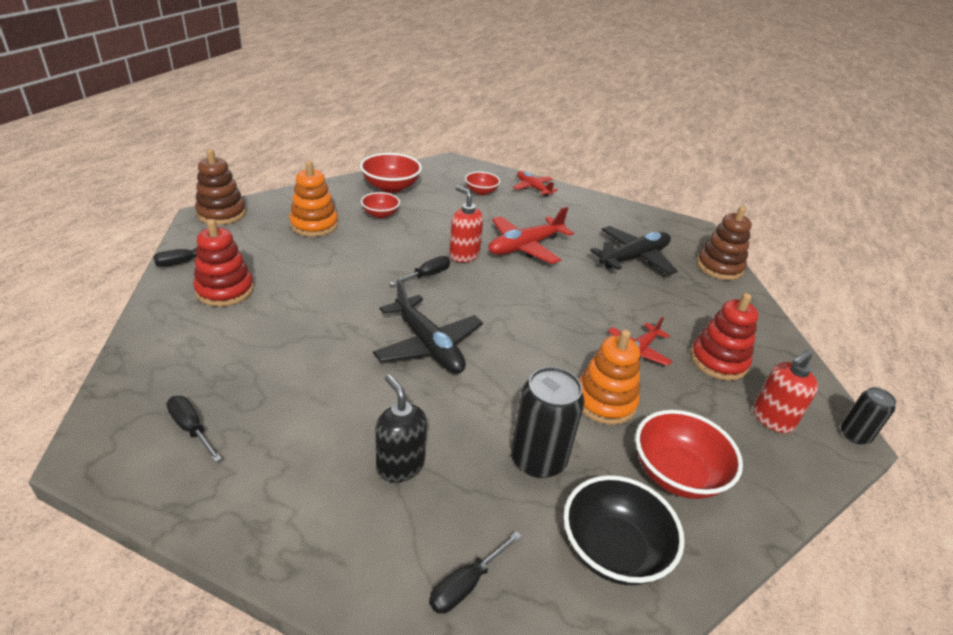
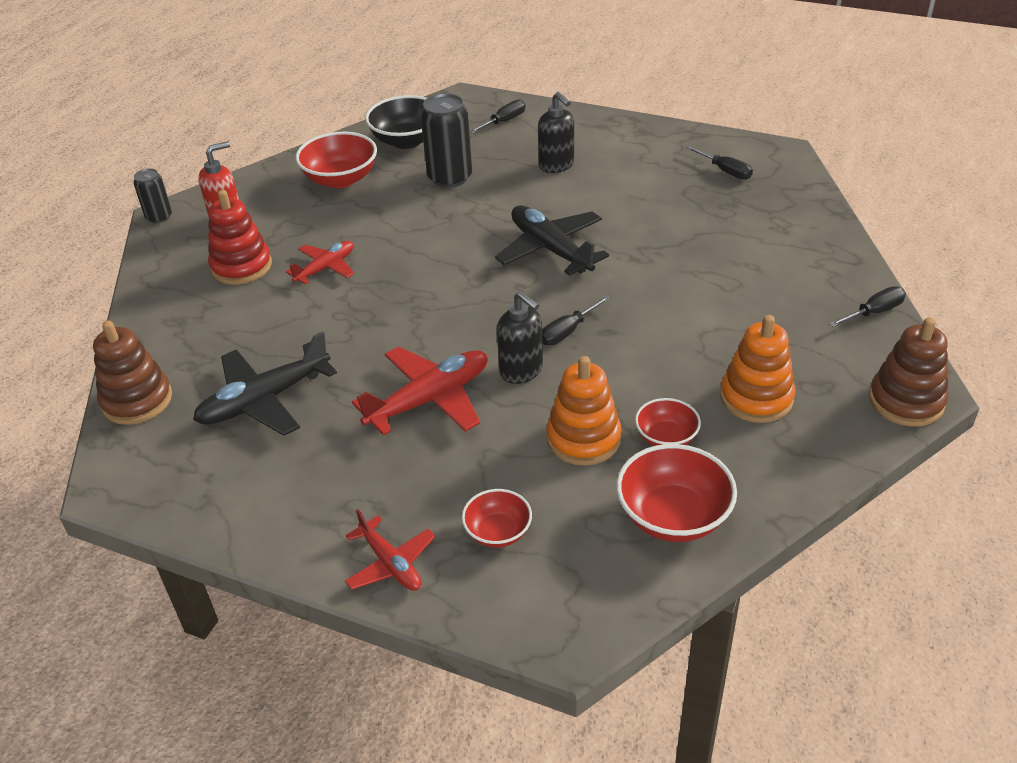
camera: 175 degrees left, 5 degrees up
red stacking toy [193,219,254,307] -> none
red soap dispenser [449,186,483,262] -> black soap dispenser [497,291,543,384]
orange stacking toy [579,329,640,425] -> orange stacking toy moved to [546,356,621,466]

